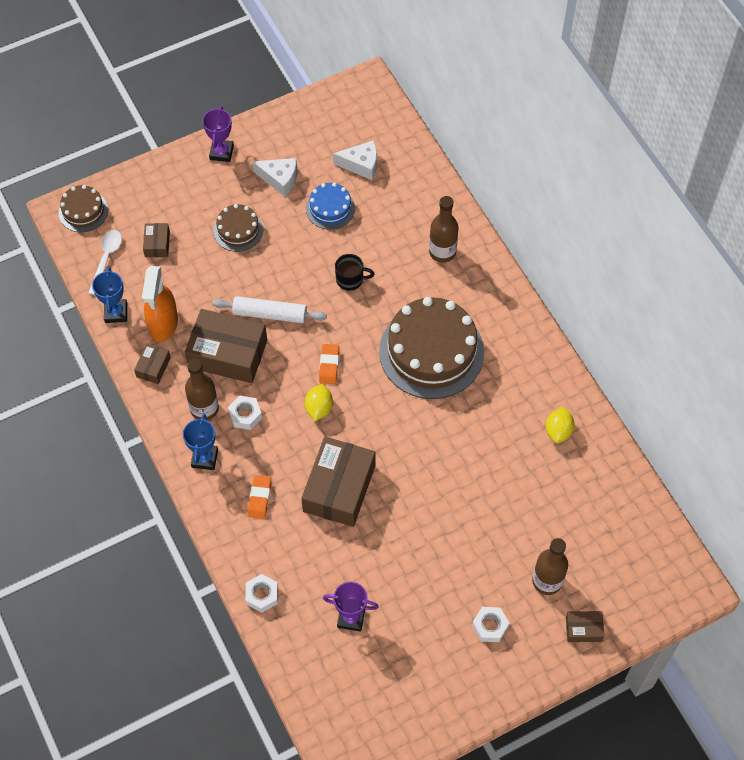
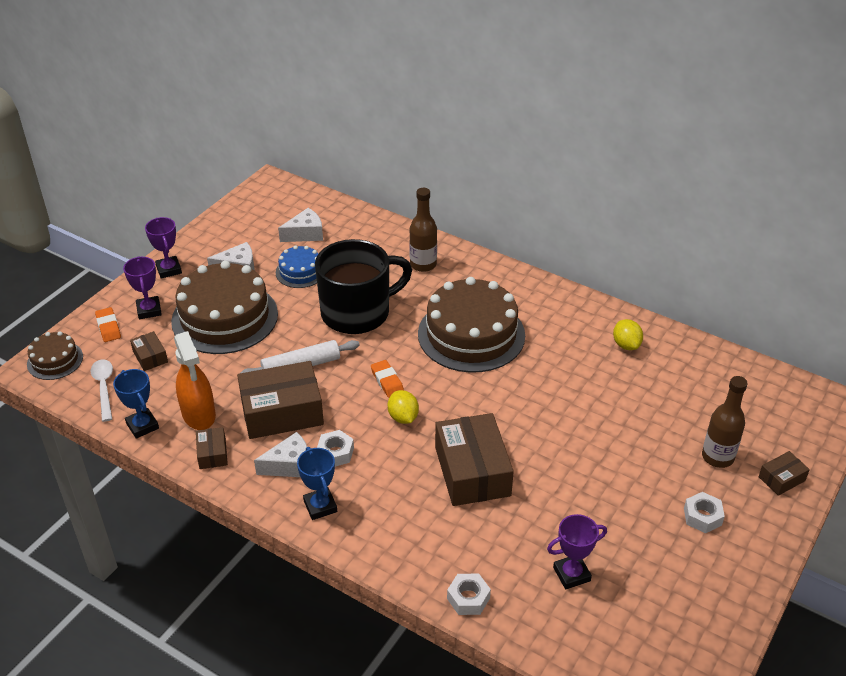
camera: 30 degrees left, 20 degrees down
brown bottle [185,359,219,420] -> white cheese [254,432,307,477]
brown cake [214,204,263,252] -> brown cake [171,261,278,354], size x2.02
orange eraser [248,475,271,519] -> orange eraser moved to [95,307,121,342]
black mug [335,254,375,291] -> black mug [315,239,412,334], size x2.46
none -> purple trophy [123,256,162,319]

